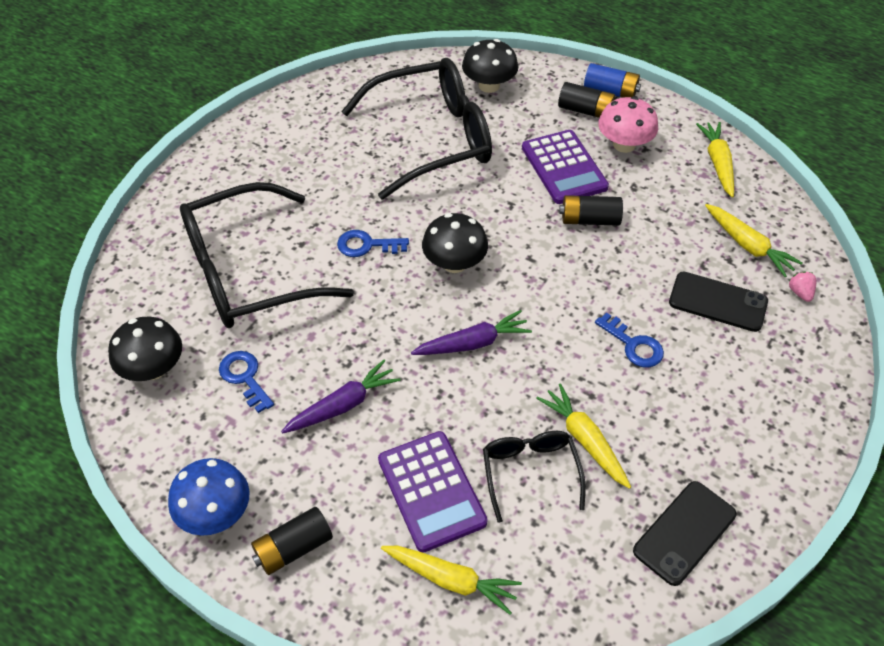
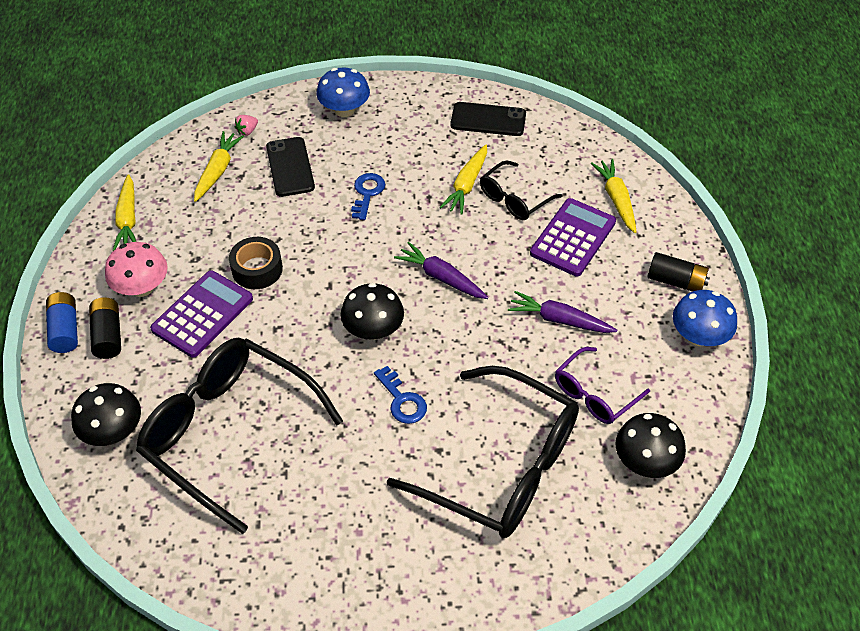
camera: 125 degrees left, 0 degrees up
blue key [219,351,274,413] -> purple glasses [555,347,650,424]
black battery [559,195,623,226] -> black tape [229,237,283,289]
yellow carrot [696,122,734,198] -> yellow carrot turned 60 degrees counterclockwise [113,174,136,251]
none -> blue mushroom [316,67,370,117]

